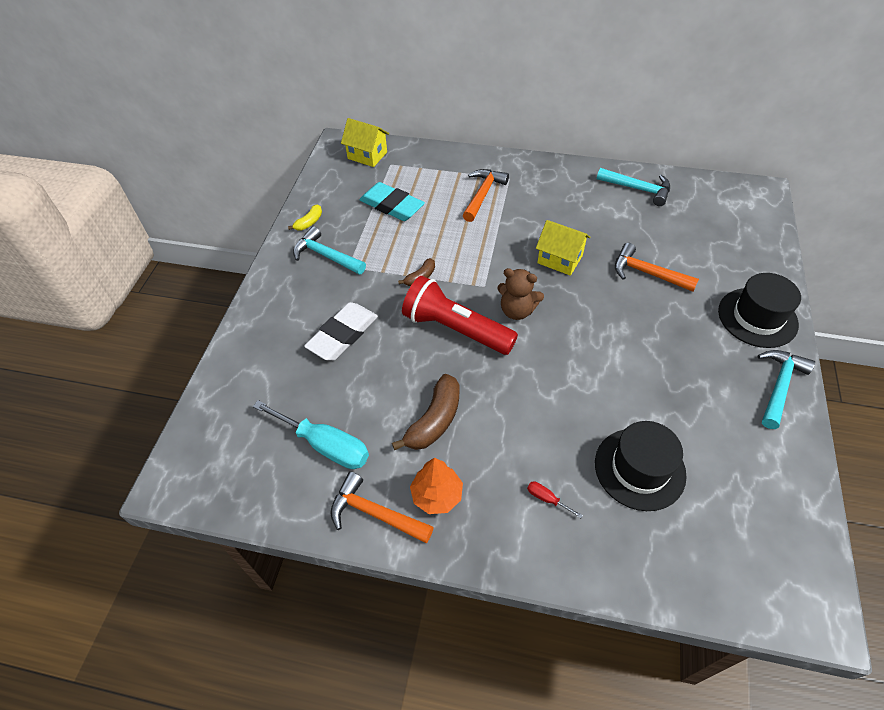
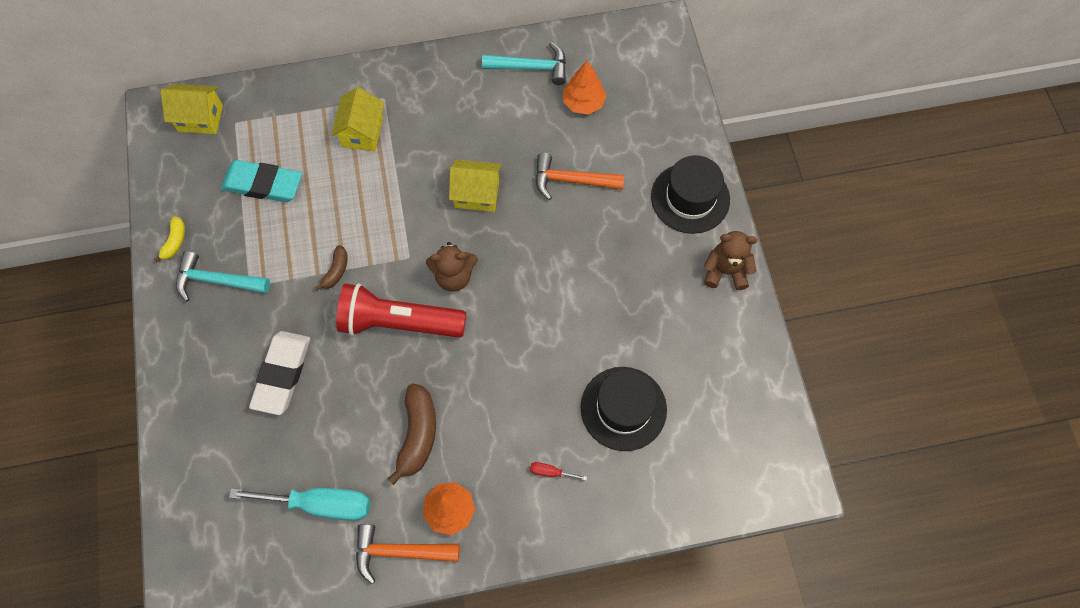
camera: 25 degrees left, 15 degrees up
orange hammer [463,169,509,222] -> yellow house [331,87,384,151]
turquoise hammer [758,350,815,429] -> brown teddy bear [704,231,757,290]
none -> orange tree [563,61,607,114]

